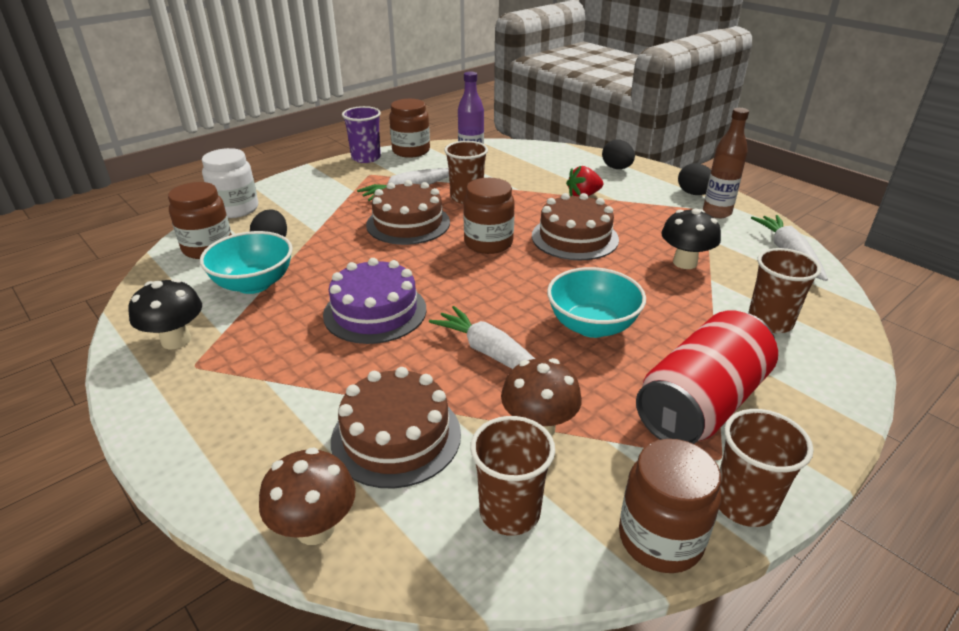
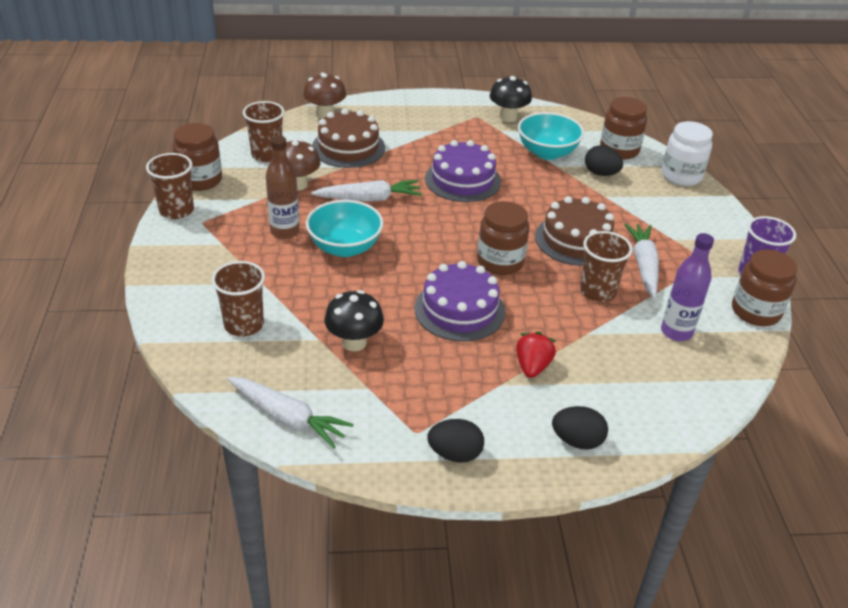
camera: 125 degrees right, 5 degrees up
brown cake [532,193,619,260] -> purple cake [415,261,505,341]
red can [636,311,778,444] -> none
brown bottle [703,108,749,218] -> brown bottle moved to [266,136,300,239]

